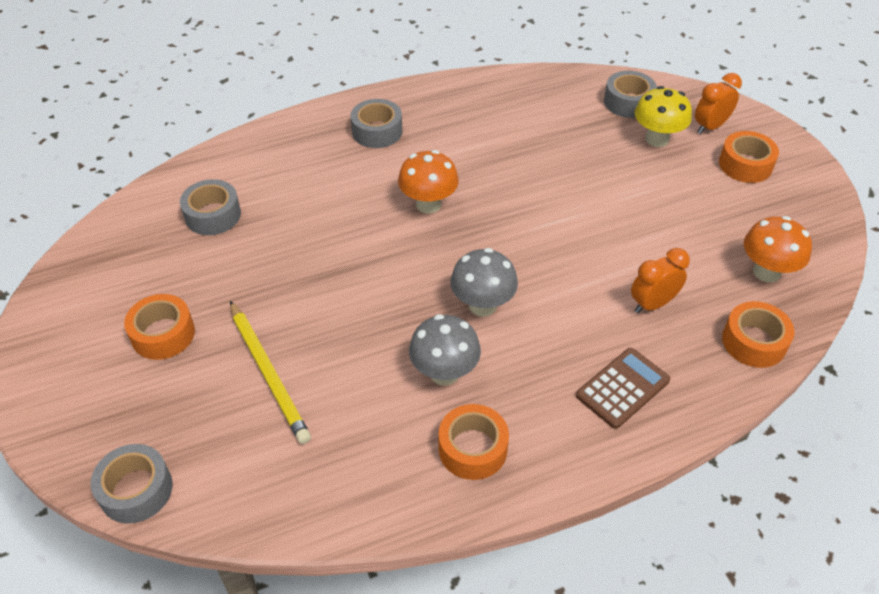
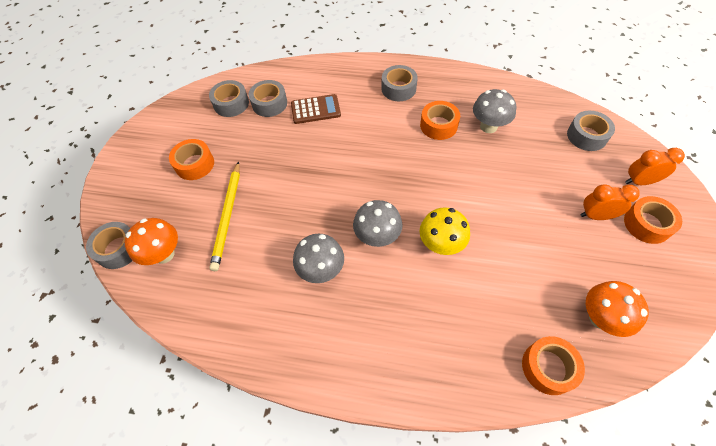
camera: 35 degrees right, 10 degrees up
orange mushroom [398,150,459,213] -> orange mushroom moved to [125,218,178,265]
orange tape [438,404,509,480] -> orange tape moved to [420,101,460,140]
brown calculator [576,348,670,429] -> brown calculator moved to [291,94,341,124]
orange clock [631,248,690,313] -> orange clock moved to [580,184,640,220]
yellow mushroom [635,86,692,147] -> yellow mushroom moved to [420,207,470,255]
none -> grey tape [209,80,249,117]
none -> grey mushroom [473,89,516,133]

